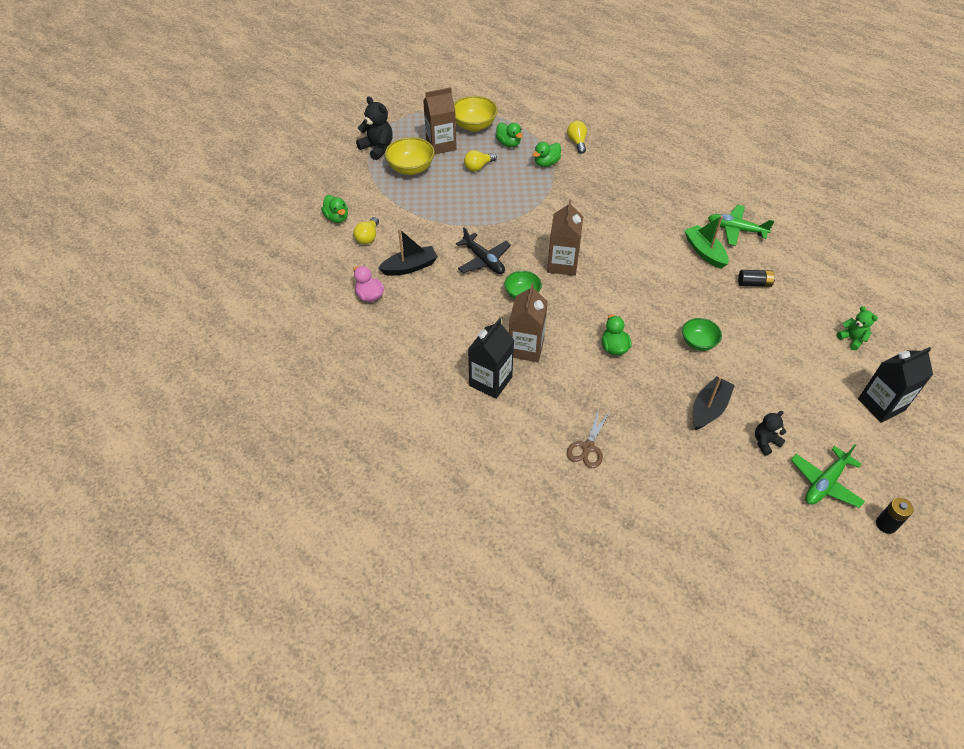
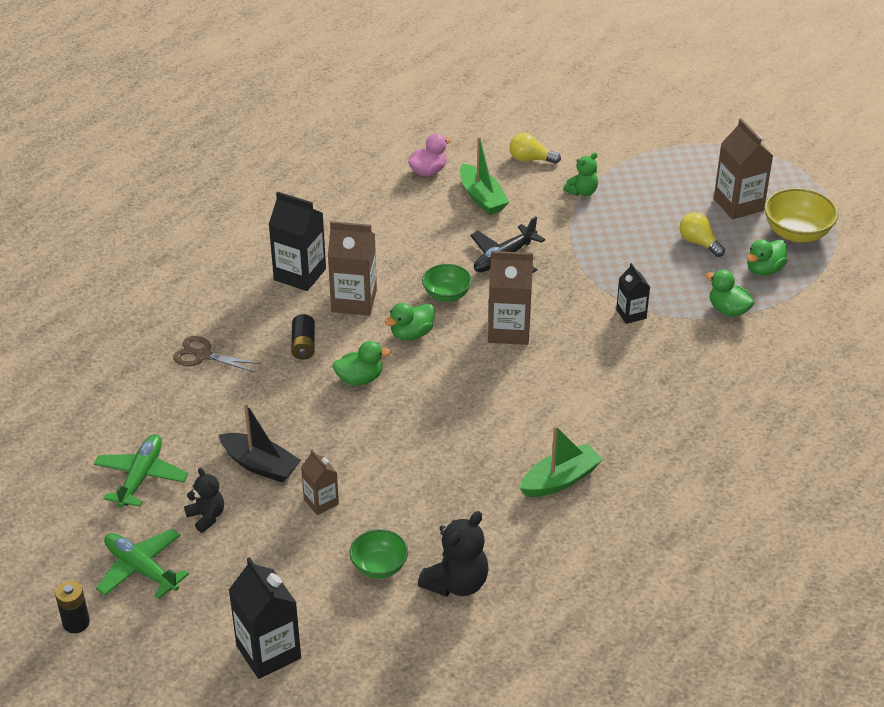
camera: 85 degrees right, 10 degrees down
green duck [321,195,348,223] -> green duck moved to [385,303,435,340]
black teddy bear [356,96,393,160] -> black teddy bear moved to [418,511,489,597]
black boat [378,229,438,276] -> green boat [460,137,509,215]
yellow bowl [385,137,435,175] -> none
yellow light bulb [567,121,587,154] -> none
green bowl [682,318,722,351] -> green bowl moved to [349,529,408,579]
green plane [708,205,774,246] -> green plane moved to [94,434,188,508]
black battery [738,270,775,287] -> black battery moved to [291,314,315,360]
green teddy bear [837,306,878,350] -> green teddy bear moved to [564,152,598,196]
none -> brown carton [301,449,339,515]
none -> black carton [616,263,650,324]

